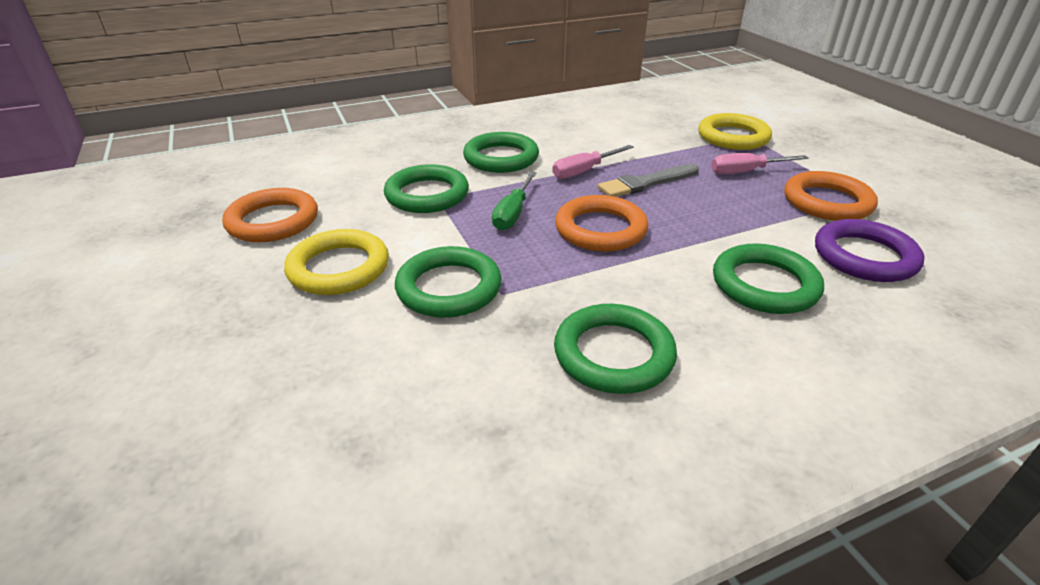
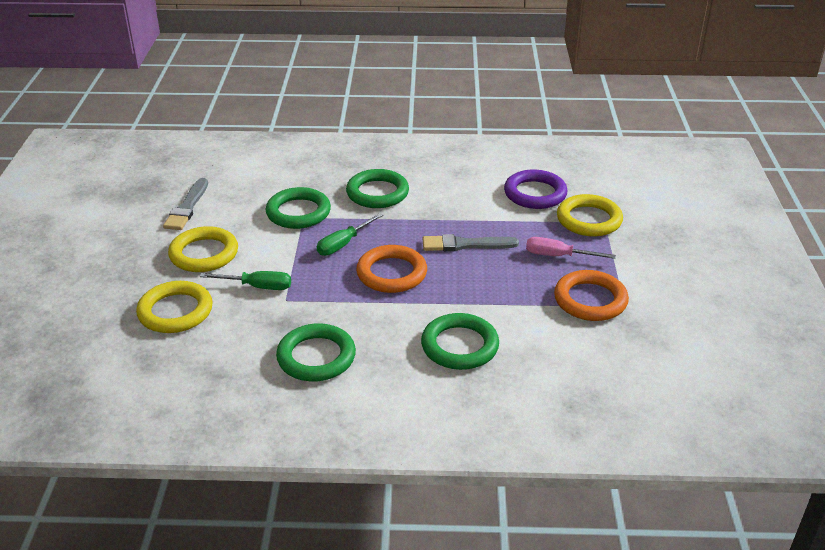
camera: 25 degrees right, 0 degrees up
orange ring [222,188,318,242] -> grey brush [163,178,208,230]
green ring [395,246,502,318] -> green screwdriver [200,271,291,290]
pink screwdriver [552,145,634,179] -> none
purple ring [815,219,925,282] -> purple ring moved to [504,170,568,209]
none -> yellow ring [136,281,213,333]

